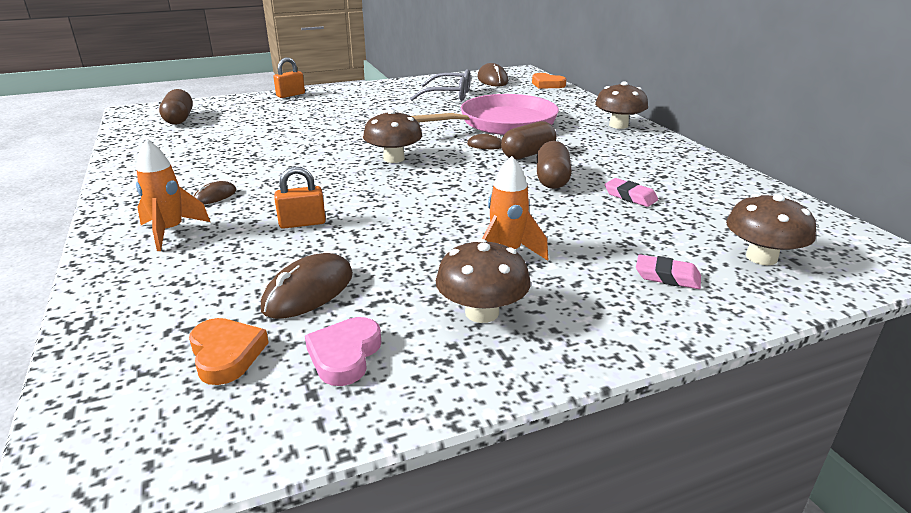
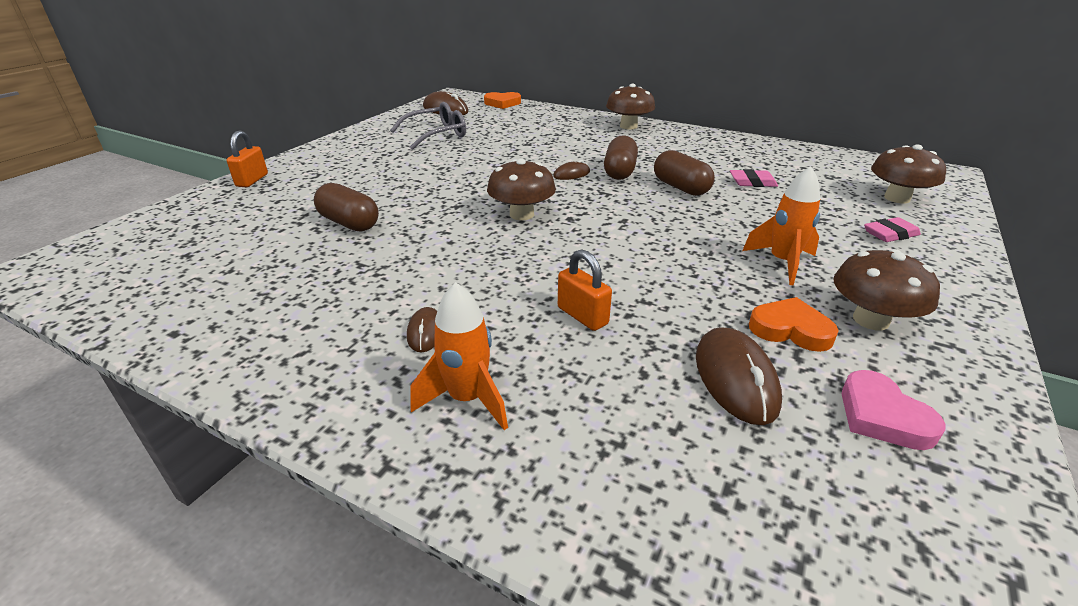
camera: 40 degrees left, 5 degrees up
brown capsule [159,89,193,125] -> brown capsule moved to [314,183,379,232]
orange heart [189,318,269,385] -> orange heart moved to [749,297,839,352]
orange padlock [274,167,326,229] -> orange padlock turned 75 degrees counterclockwise [558,249,612,331]
pink pan [411,94,559,135] -> none

